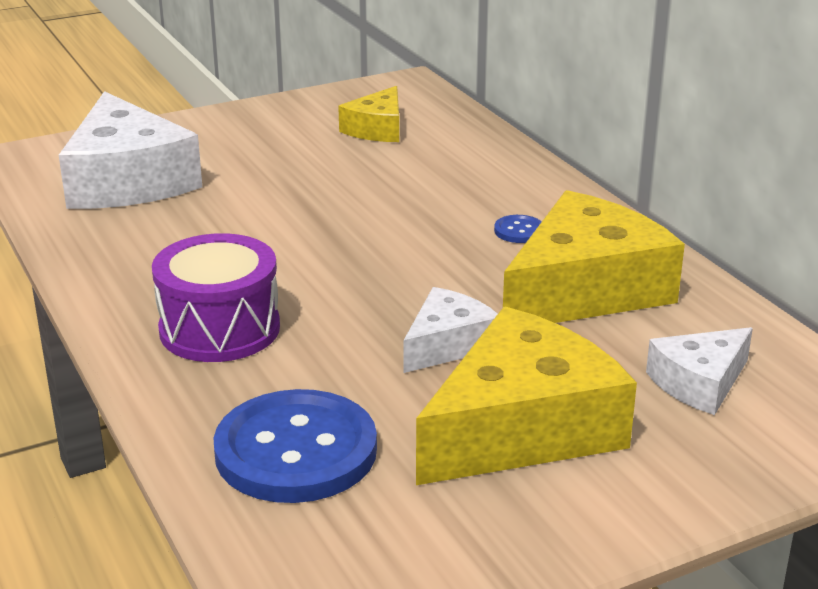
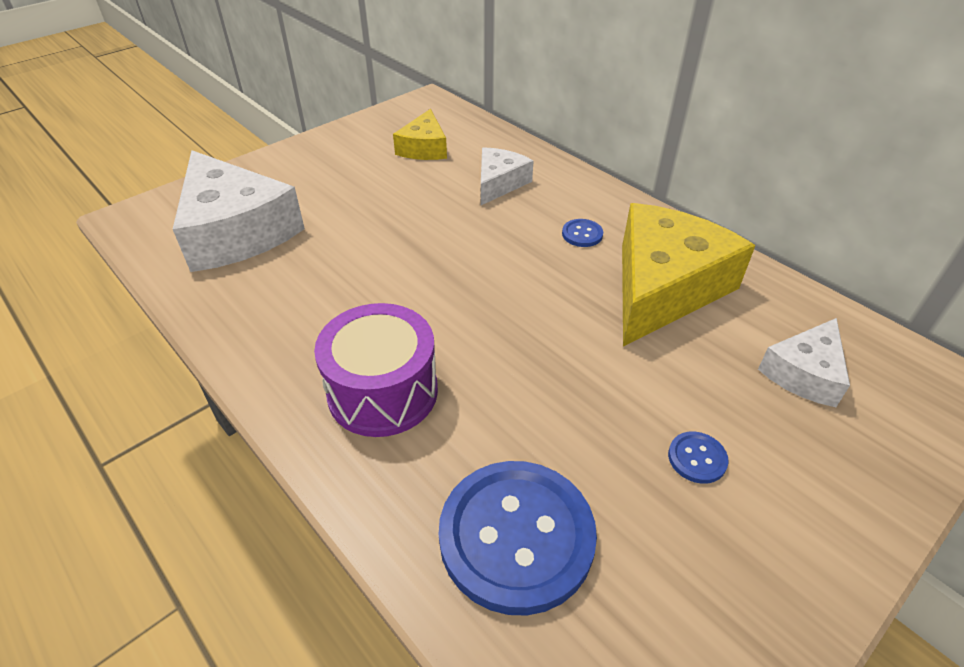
camera: 15 degrees left, 15 degrees up
white cheese [403,287,497,373] -> white cheese moved to [481,147,534,205]
yellow cheese [416,306,637,485] -> blue button [668,431,729,484]

